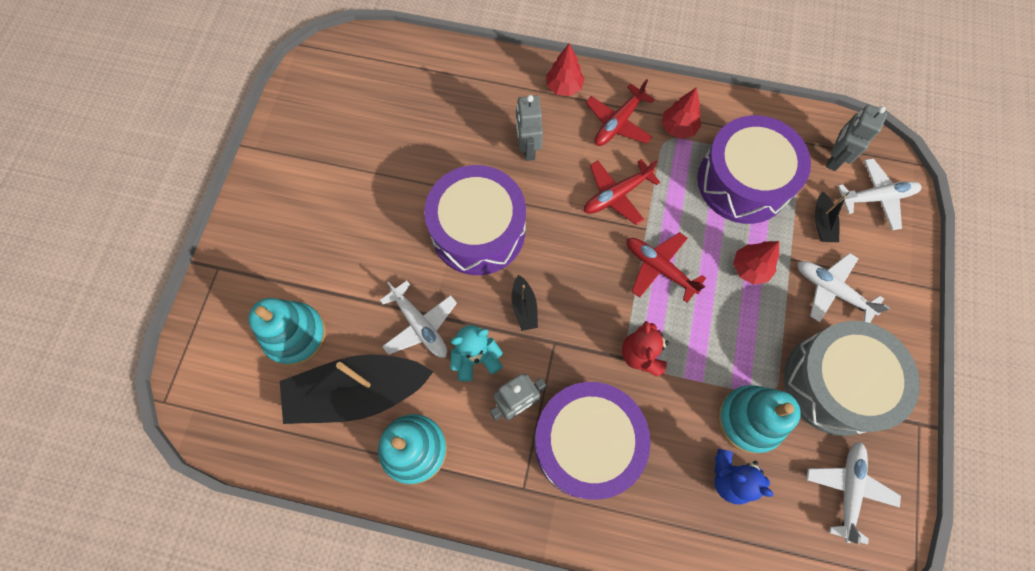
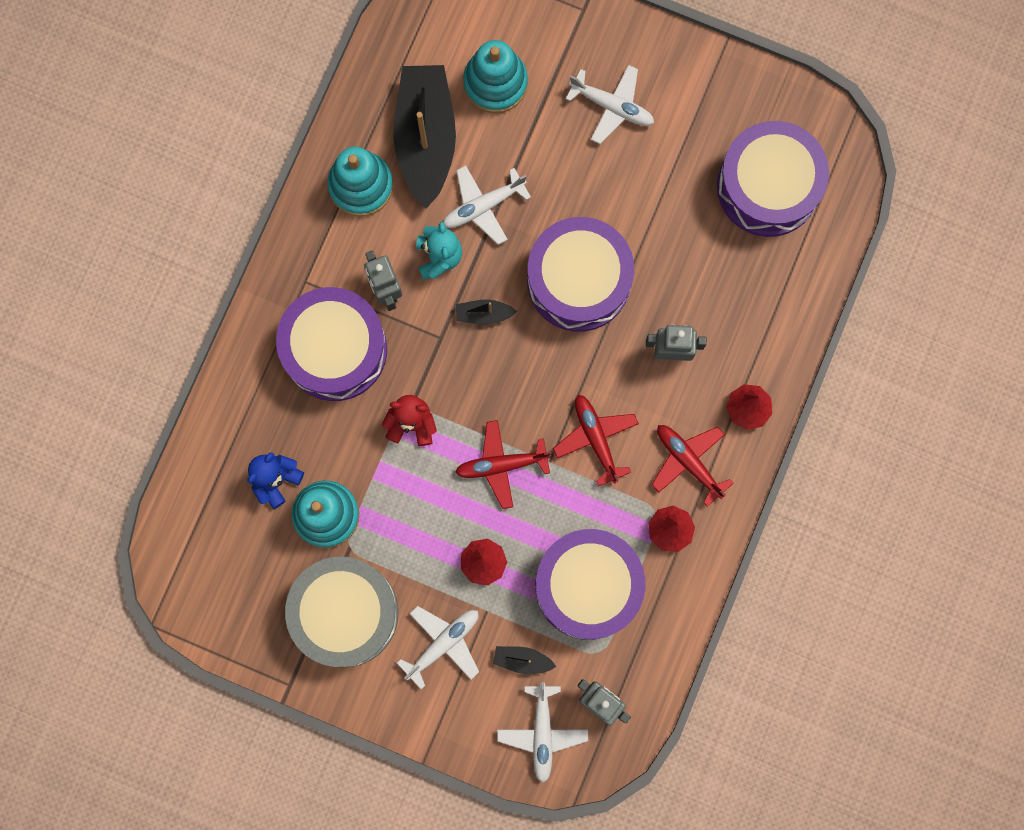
camera: 100 degrees right, 10 degrees up
red plane [627,232,706,303] -> red plane turned 150 degrees counterclockwise [455,420,551,509]
white plane [806,441,901,545] -> white plane moved to [565,65,654,144]
none -> purple drum [717,121,829,237]

